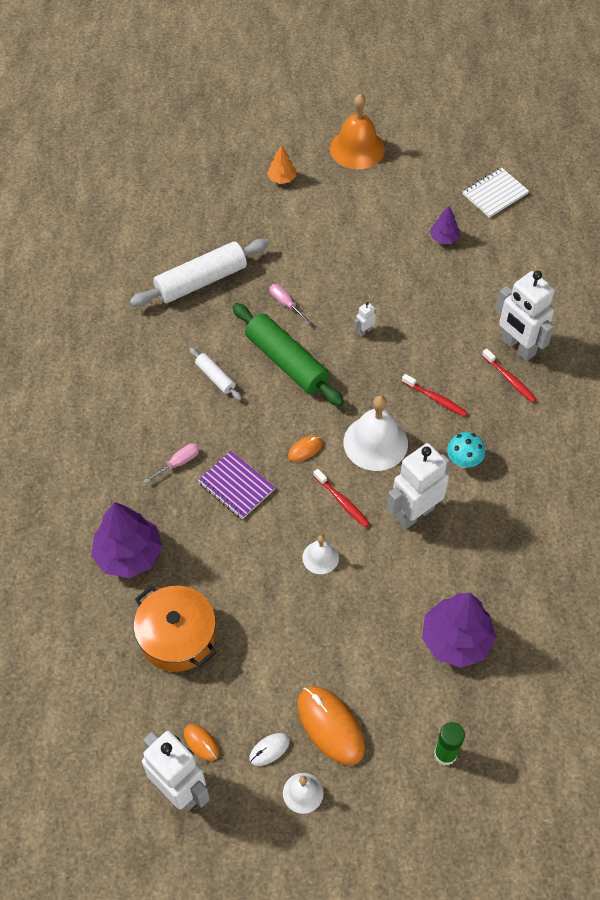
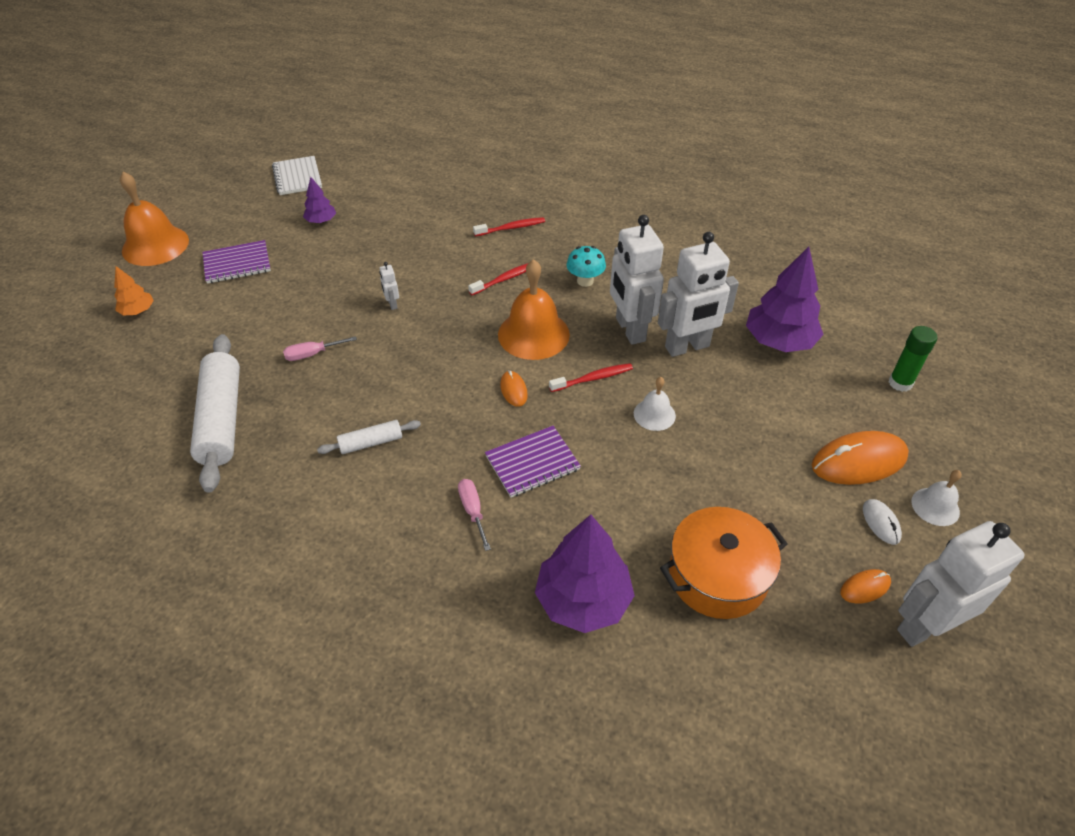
camera: 70 degrees left, 10 degrees down
green rolling pin [232,303,344,407] -> none
white bell [344,395,408,471] -> orange bell [498,259,570,360]
white robot [496,271,555,361] -> white robot moved to [658,232,739,357]
none -> purple notebook [202,240,271,284]

